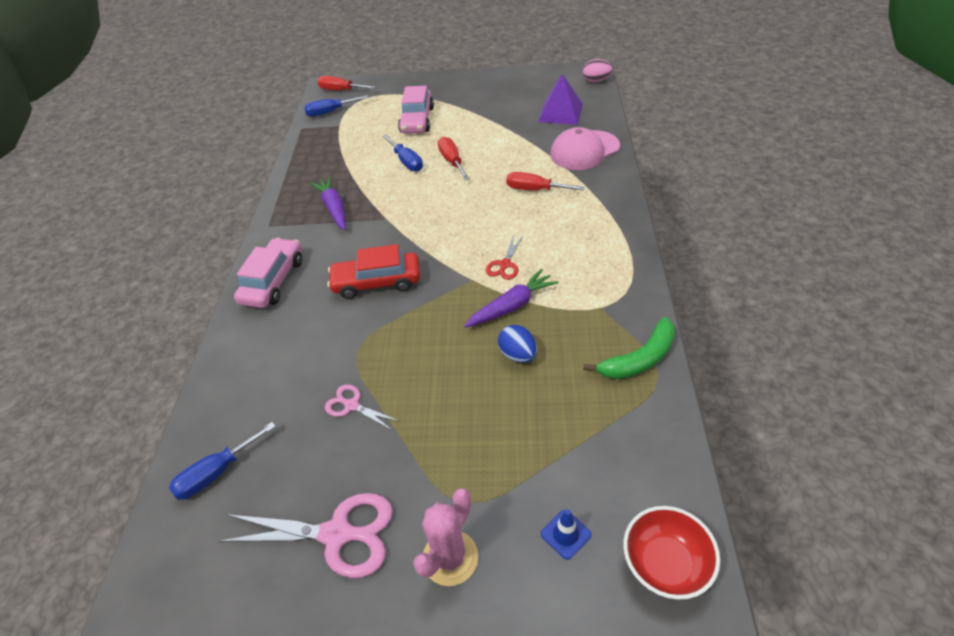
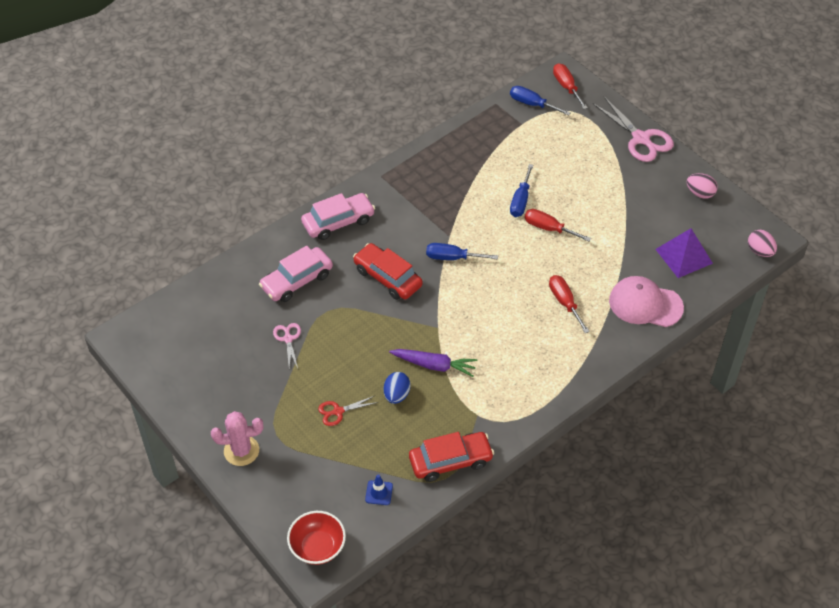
camera: 45 degrees right, 5 degrees up
blue screwdriver [169,422,276,500] -> blue screwdriver moved to [426,243,498,260]
pink scissors [218,493,393,578] -> pink scissors moved to [593,97,674,162]
purple carrot [311,176,346,230] -> none
pink car [398,86,434,133] -> pink car moved to [259,246,333,302]
red screwdriver [438,137,470,180] -> red screwdriver turned 90 degrees counterclockwise [524,209,591,242]
red scissors [486,236,523,280] -> red scissors moved to [318,396,378,426]
blue traffic cone [541,509,591,560] -> blue traffic cone moved to [365,474,393,505]
green banana [584,317,675,379] -> red car [409,432,494,482]
none -> pink egg [687,173,718,199]

